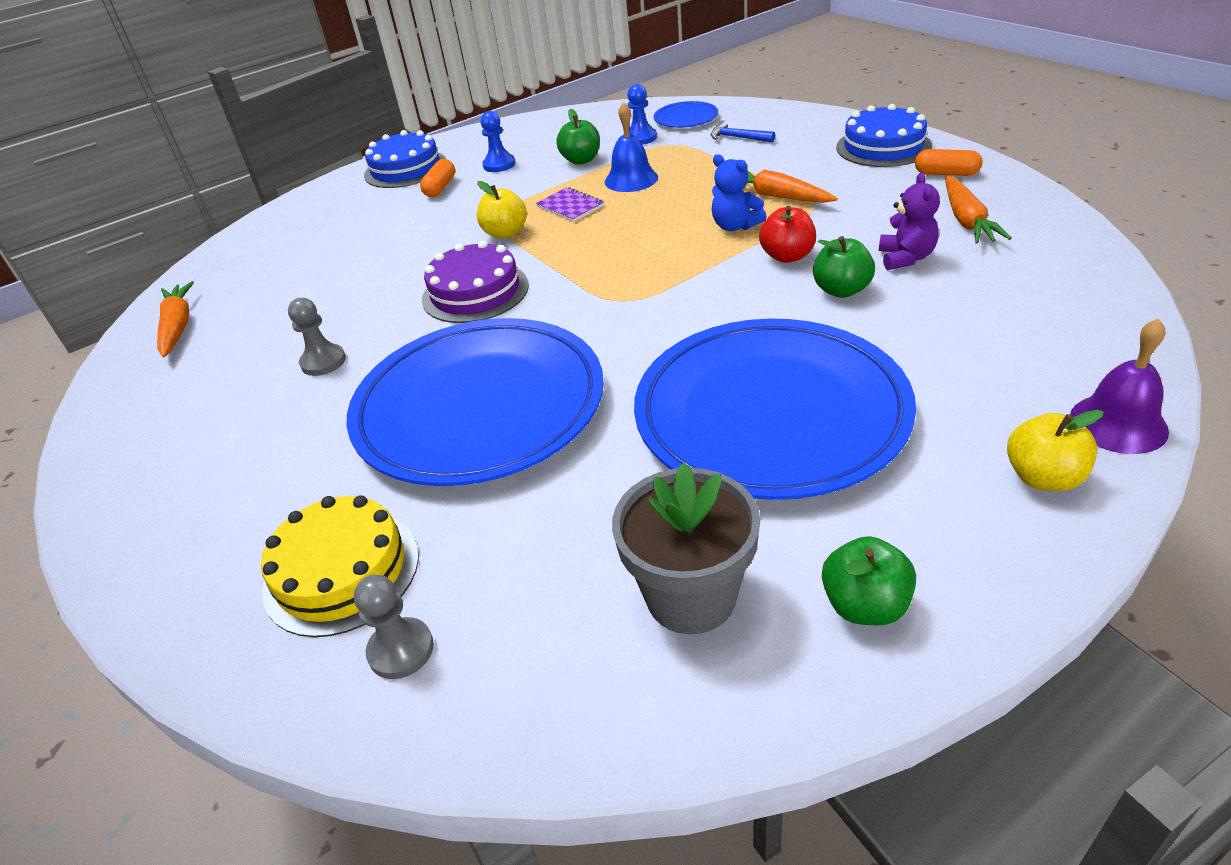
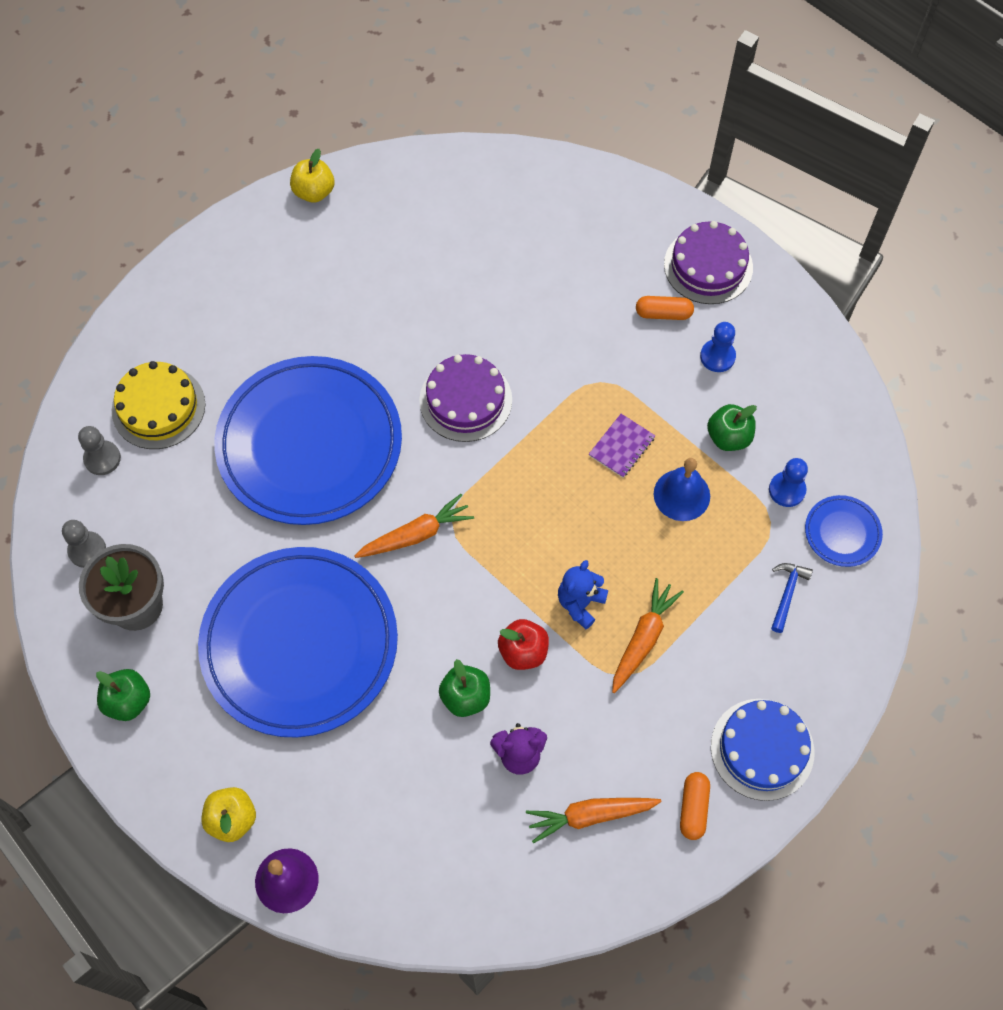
camera: 75 degrees right, 25 degrees up
orange carrot [157,281,194,357] -> orange carrot moved to [355,494,474,558]
grey pawn [288,298,346,376] -> grey pawn moved to [62,520,106,568]
blue cake [364,130,446,188] -> purple cake [664,221,753,304]
yellow apple [477,181,527,238] -> yellow apple moved to [290,149,334,203]

